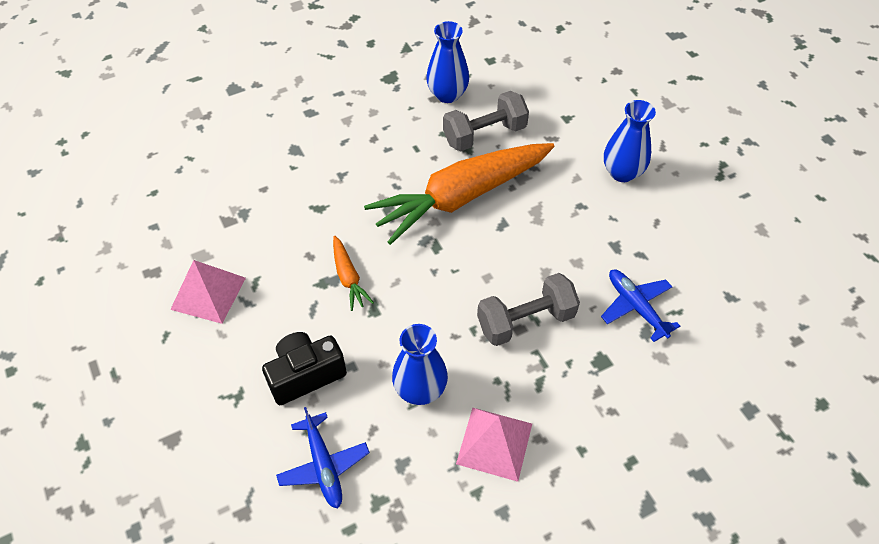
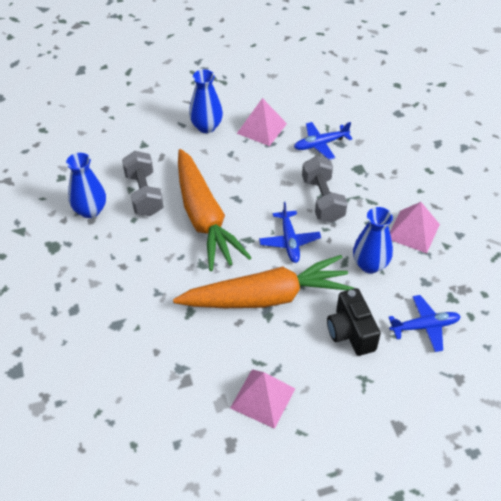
camera: 80 degrees left, 5 degrees down
orange carrot [333,236,374,311] -> orange carrot [173,255,354,308], size x2.39
none -> pink pyramid [237,98,287,146]
none -> blue plane [259,202,321,263]

